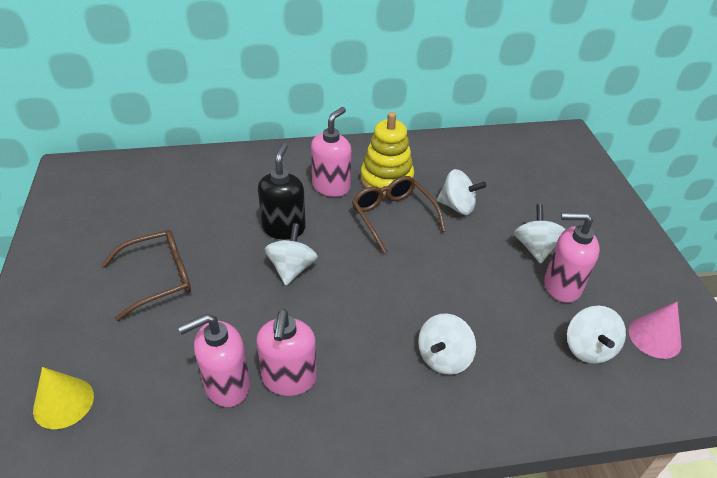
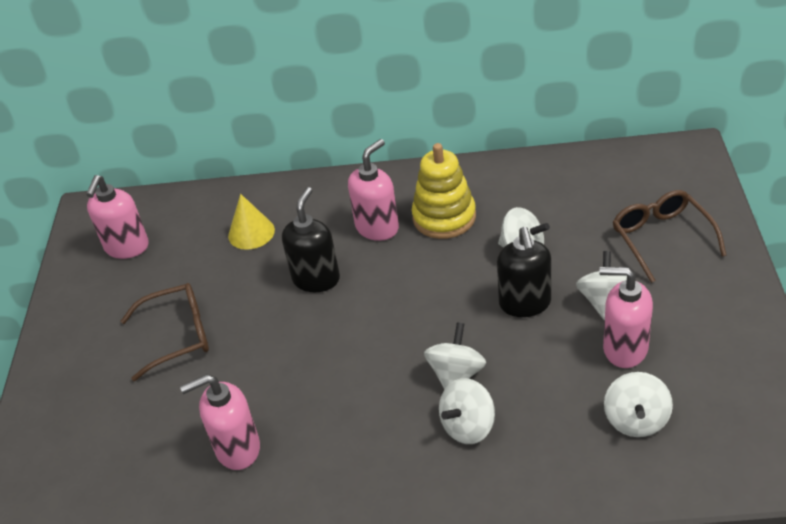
camera: 15 degrees right, 0 degrees up
yellow cone [33,367,94,429] -> yellow cone moved to [228,194,275,250]
pink soap dispenser [256,309,317,396] -> pink soap dispenser moved to [86,175,149,259]
white spinning top [265,223,318,285] -> white spinning top moved to [424,323,486,390]
brown glasses [352,176,446,254] -> brown glasses moved to [613,190,727,283]
pink cone [629,302,681,359] -> none
none -> black soap dispenser [497,227,551,317]

